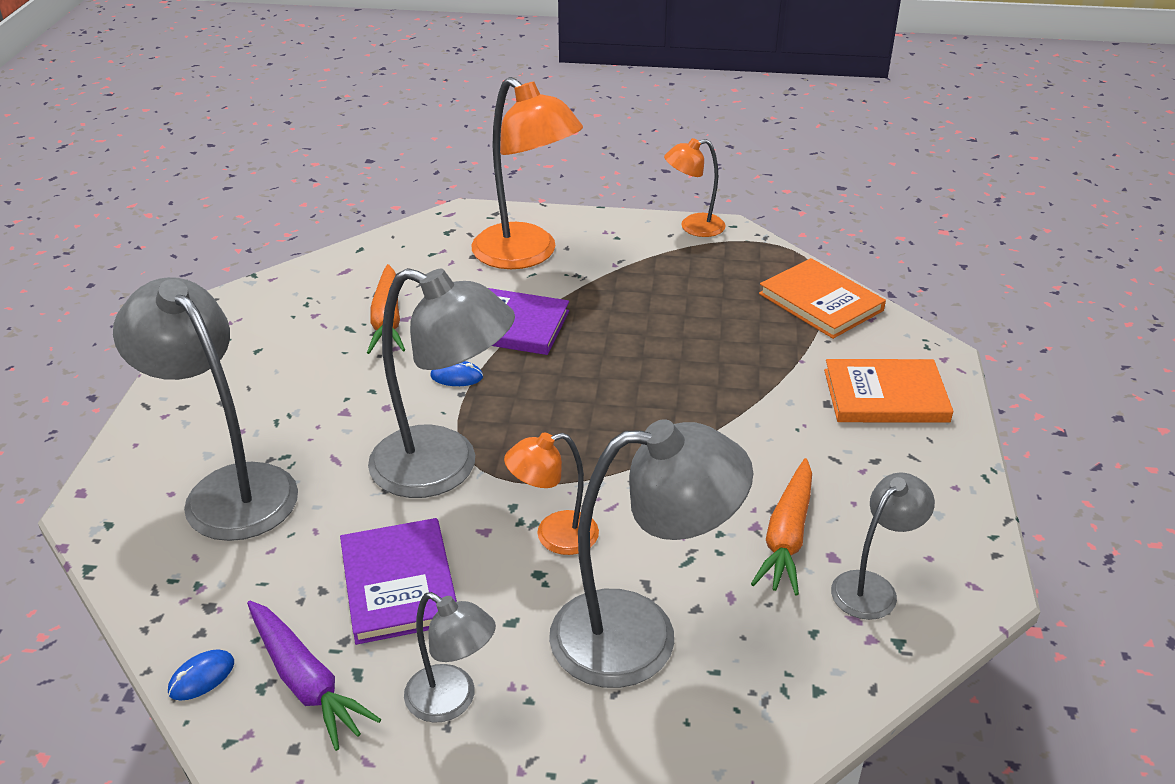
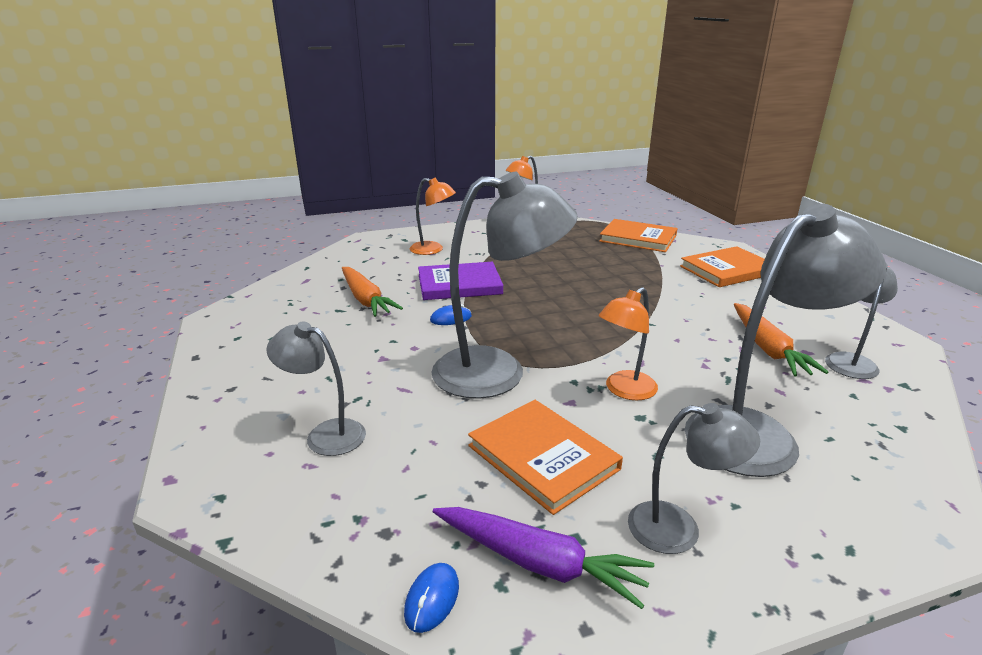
camera: 25 degrees left, 10 degrees down
grey lamp [113,277,298,541] -> grey lamp [266,321,366,456], size x0.54
purple book [340,518,457,645] -> orange book [468,400,623,515]
orange lamp [471,77,583,269] -> orange lamp [410,178,456,255], size x0.54

